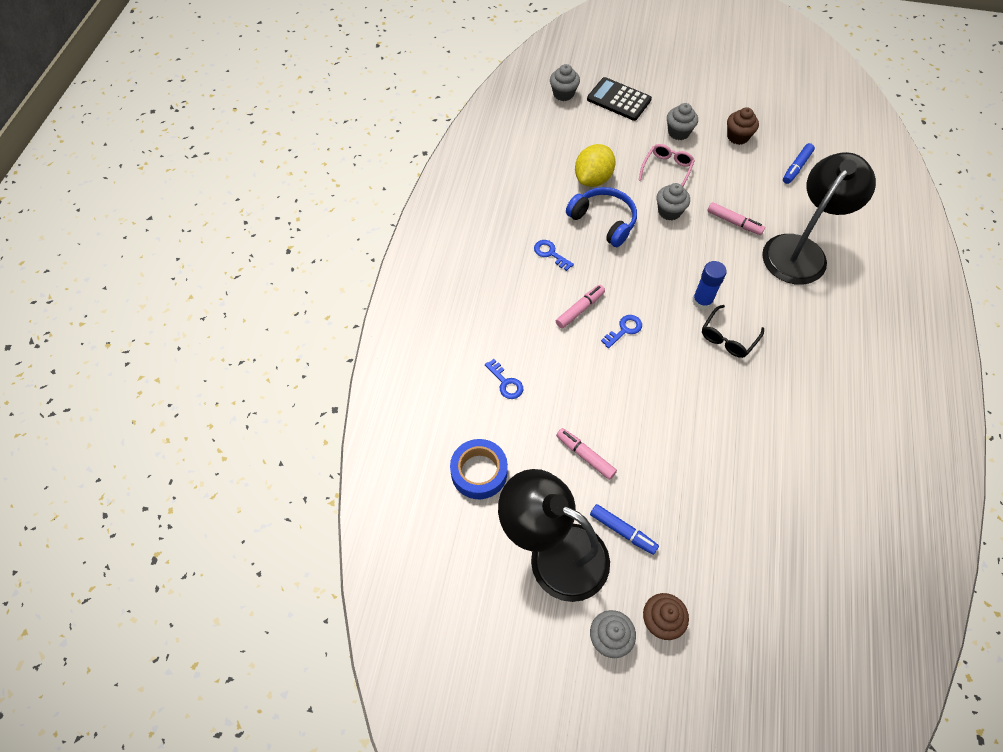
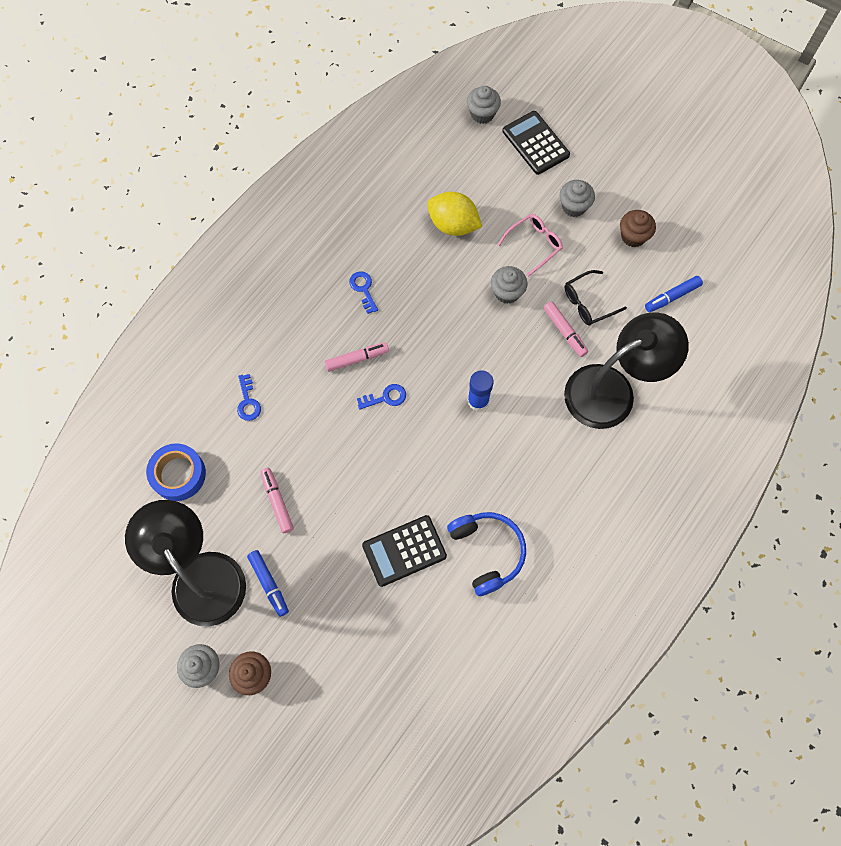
camera: 25 degrees right, 10 degrees up
blue headphones [566,187,637,247] -> blue headphones moved to [447,512,526,596]
yellow lemon [575,144,615,187] -> yellow lemon turned 60 degrees clockwise [427,192,482,236]
black glasses [702,305,764,358] -> black glasses moved to [565,270,627,326]
none -> black calculator [362,515,447,587]

